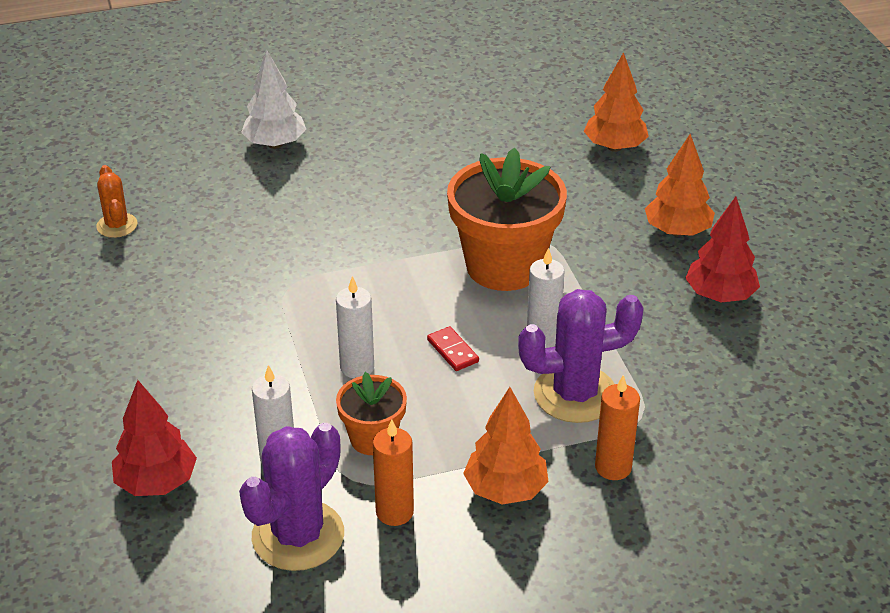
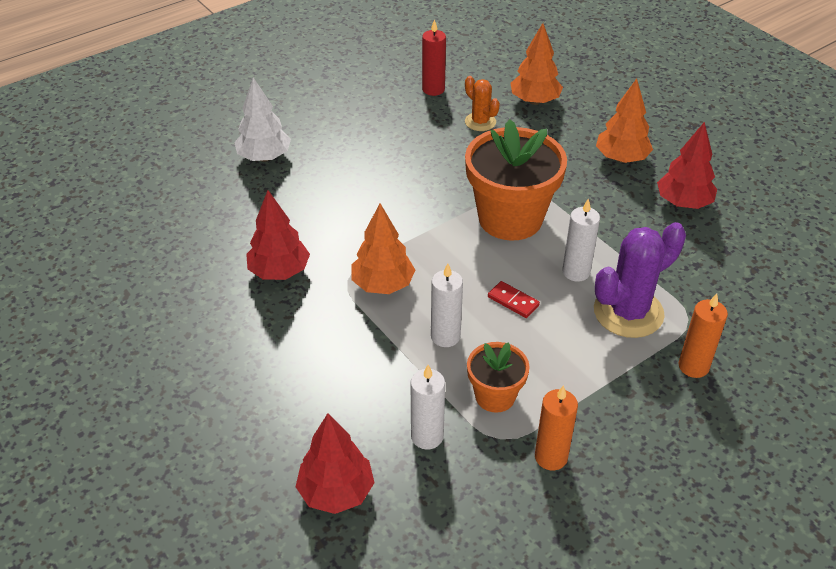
camera: 20 degrees left, 5 degrees up
orange cactus [96,165,138,238] -> orange cactus moved to [465,76,500,131]
purple cactus [239,423,344,571] -> none
orange tree [463,387,549,505] -> orange tree moved to [352,203,415,294]
none -> red tree [246,190,310,280]
none -> red candle [422,19,446,96]

